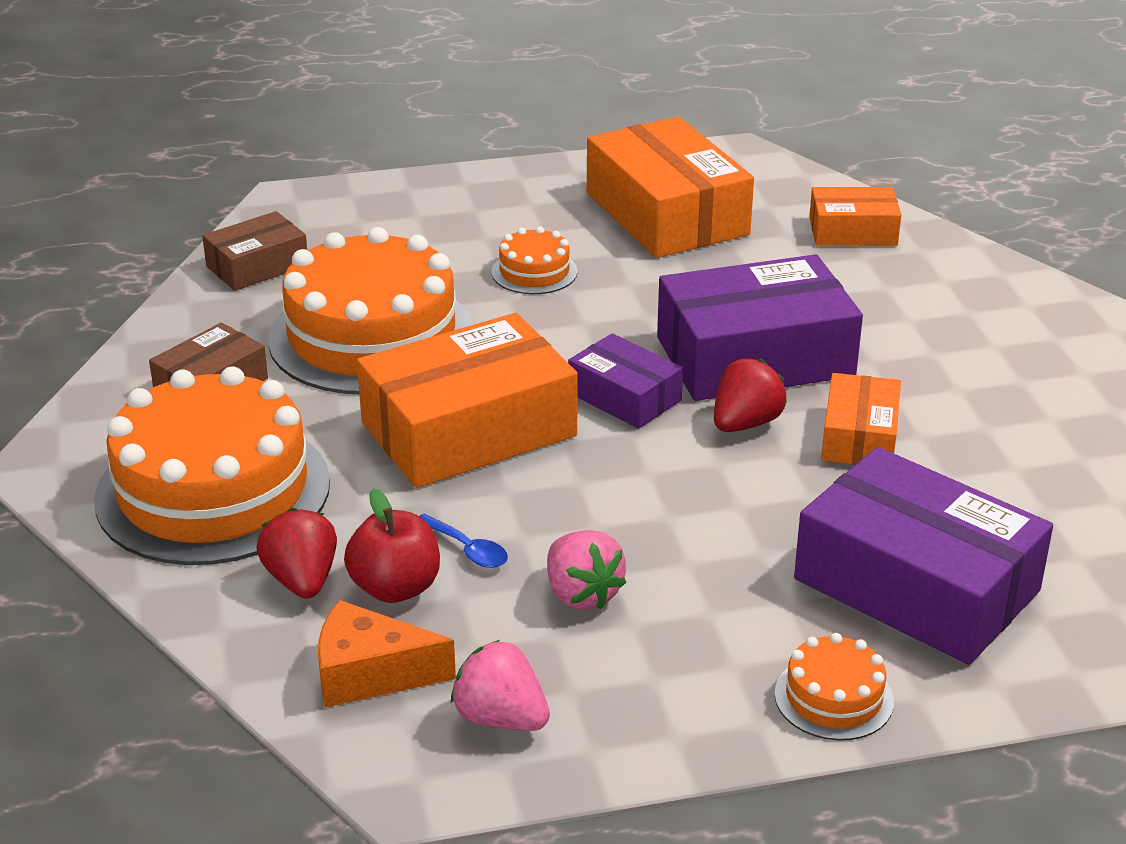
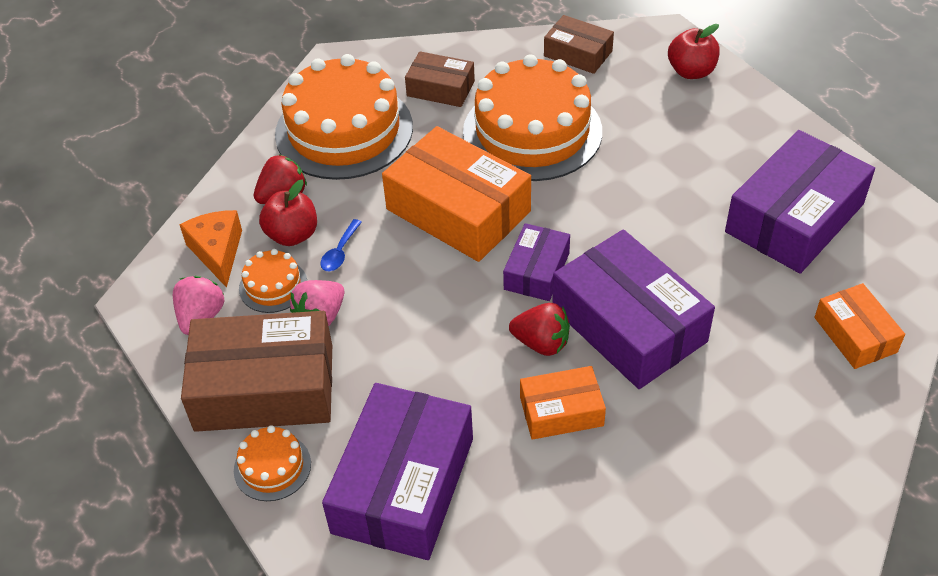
camera: 70 degrees right, 15 degrees up
orange cake [492,227,578,294] -> orange cake moved to [239,249,307,313]
orange box [587,117,754,258] -> purple box [725,130,875,274]
none -> brown box [181,311,332,432]
none -> red apple [668,24,720,79]

